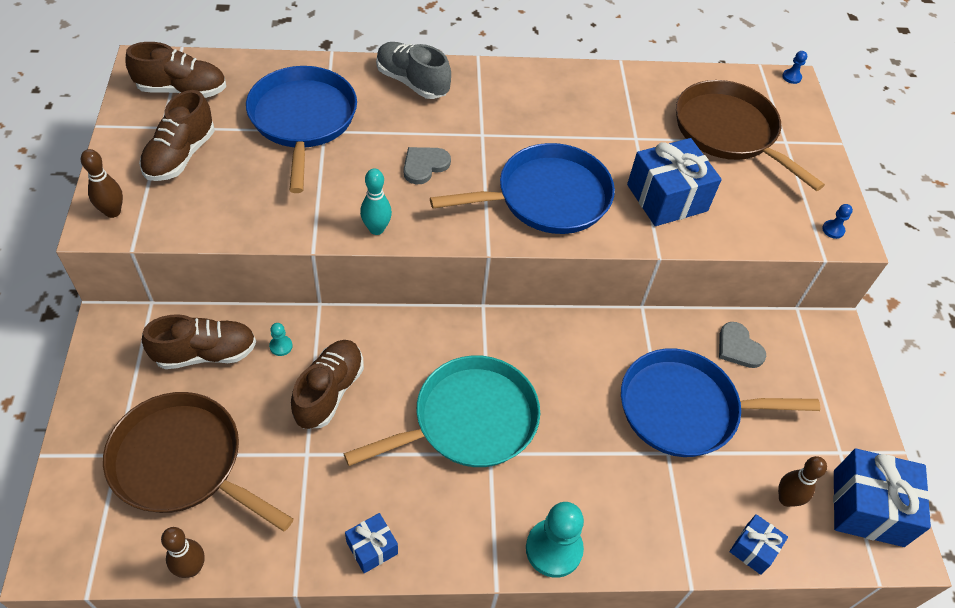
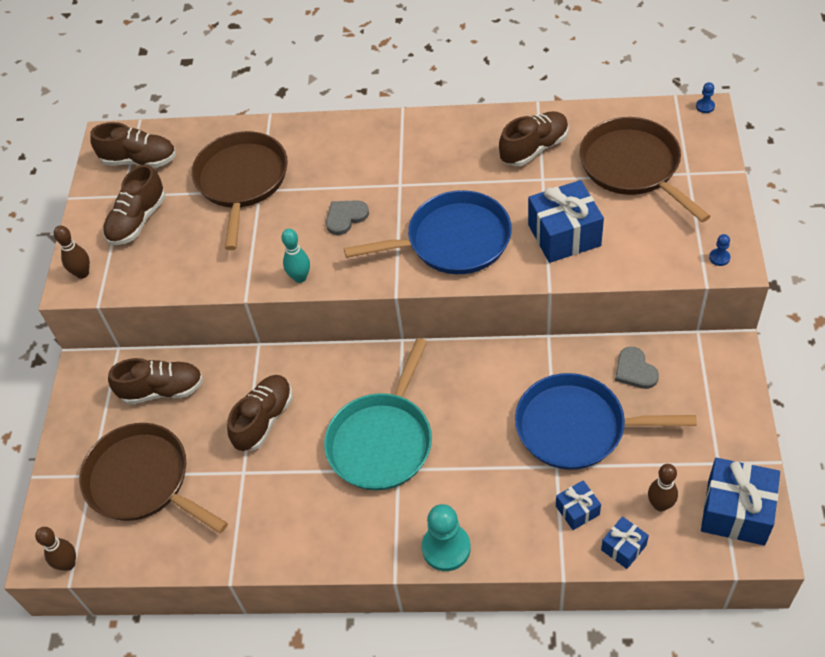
camera: 15 degrees right, 0 degrees up
brown bowling pin [161,527,205,578] -> brown bowling pin moved to [35,527,76,571]
blue pan [246,66,357,193] -> brown pan [192,131,288,250]
turquoise pawn [269,323,293,356] -> none
turquoise pan [343,355,540,467] -> turquoise pan turned 135 degrees clockwise [324,338,432,491]
blue gift [345,513,398,573] -> blue gift moved to [556,480,601,530]
grey shoe [376,42,451,99] -> none
none -> brown shoe [499,111,568,166]

